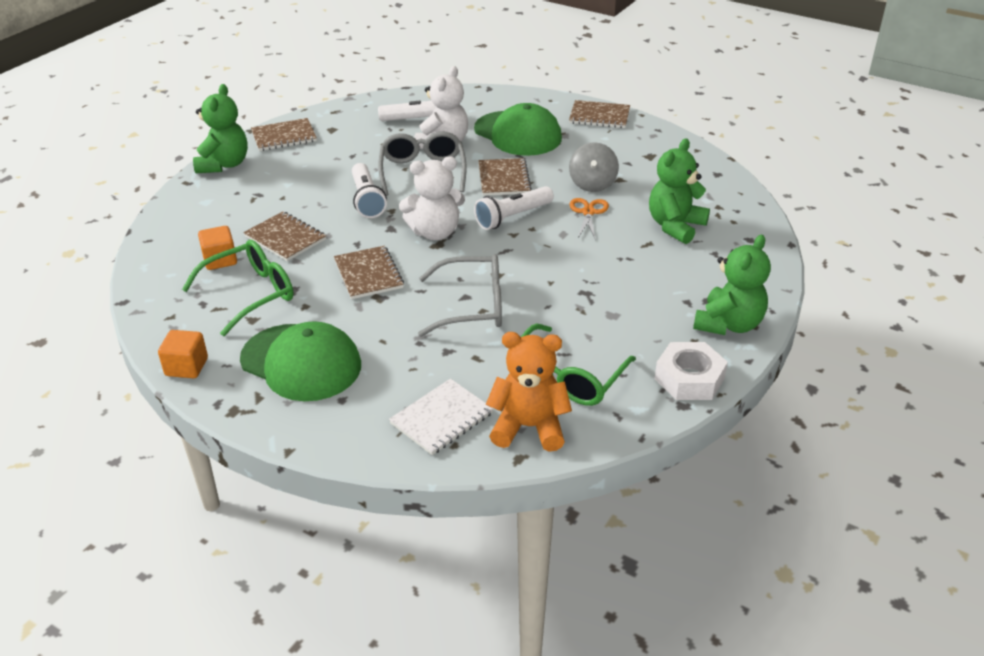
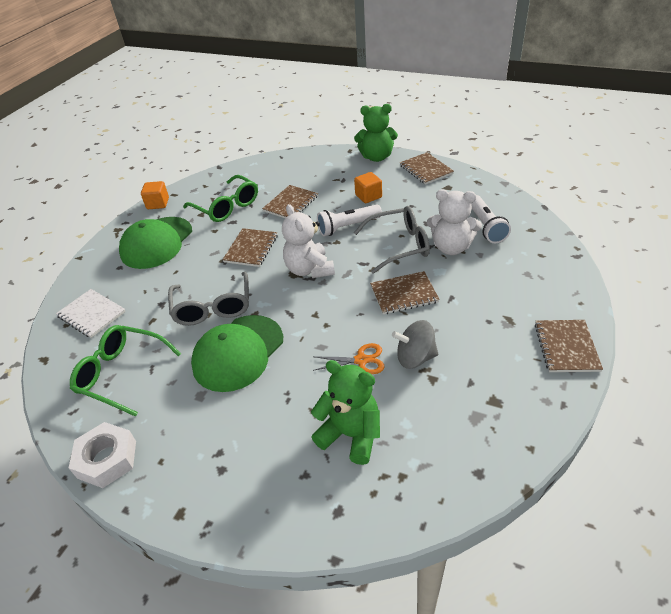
camera: 85 degrees right, 5 degrees up
orange cube [198,226,237,270] -> orange cube moved to [354,172,382,203]
brown notebook [334,246,404,299] -> brown notebook turned 45 degrees counterclockwise [222,228,278,267]
green cap [474,103,562,156] -> green cap moved to [191,315,283,392]
white flashlight [474,186,554,230] -> none
orange teddy bear [486,332,572,452] -> none
green teddy bear [693,234,771,335] -> none

